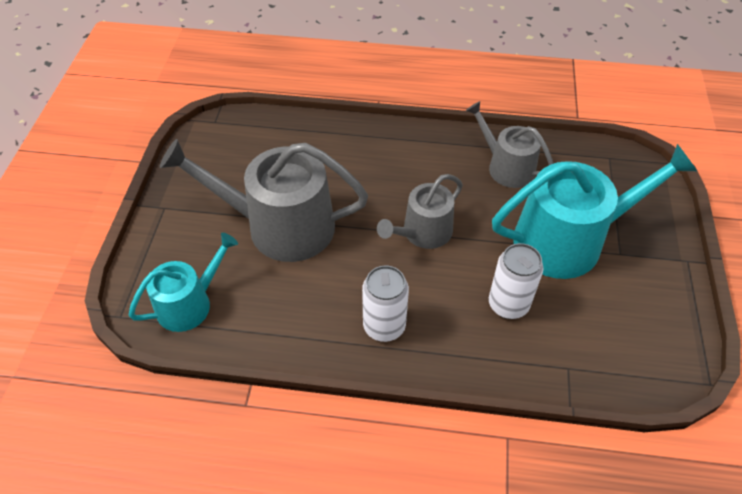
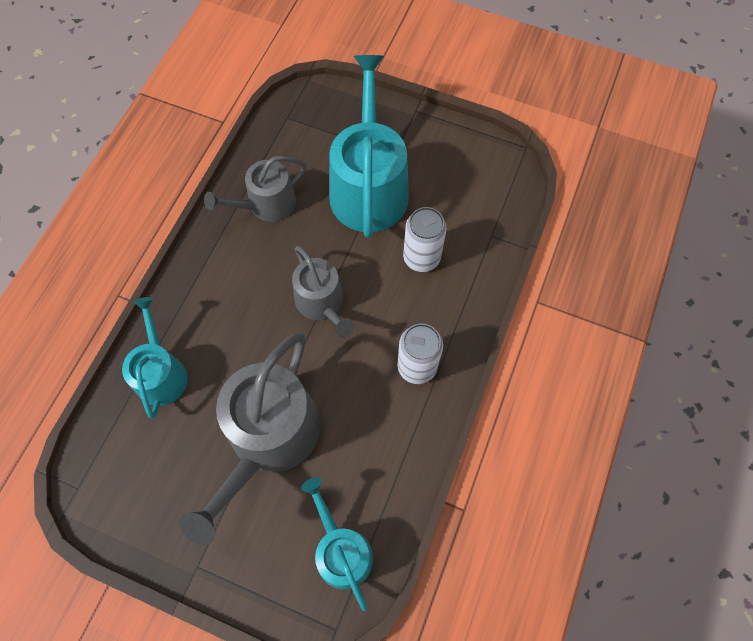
camera: 75 degrees left, 15 degrees up
none -> turquoise watering can [122,297,188,418]

